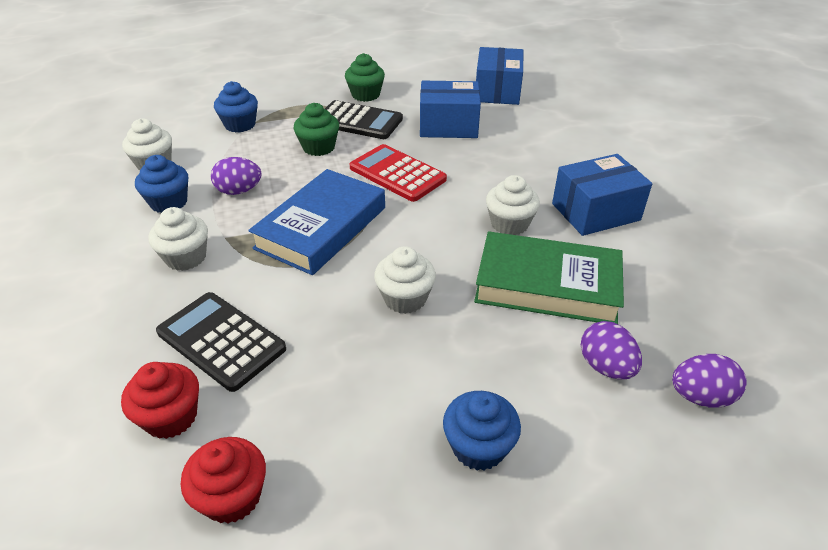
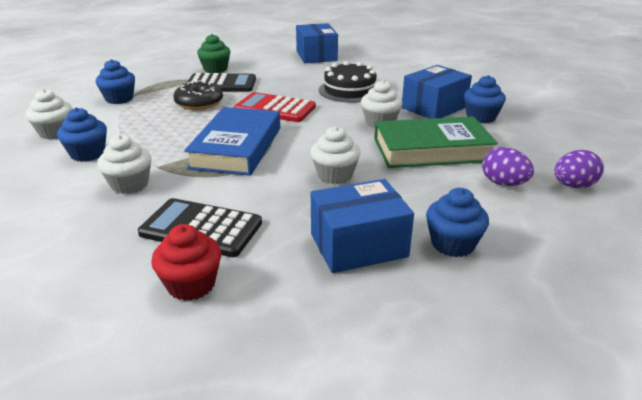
camera: 20 degrees left, 10 degrees down
red cupcake [181,437,266,524] -> none
purple egg [211,157,262,195] -> none
green cupcake [293,103,339,156] -> black donut [173,80,223,110]
blue box [420,81,481,138] -> blue box moved to [311,179,414,273]
none -> black cake [319,61,377,102]
none -> blue cupcake [464,75,506,123]

